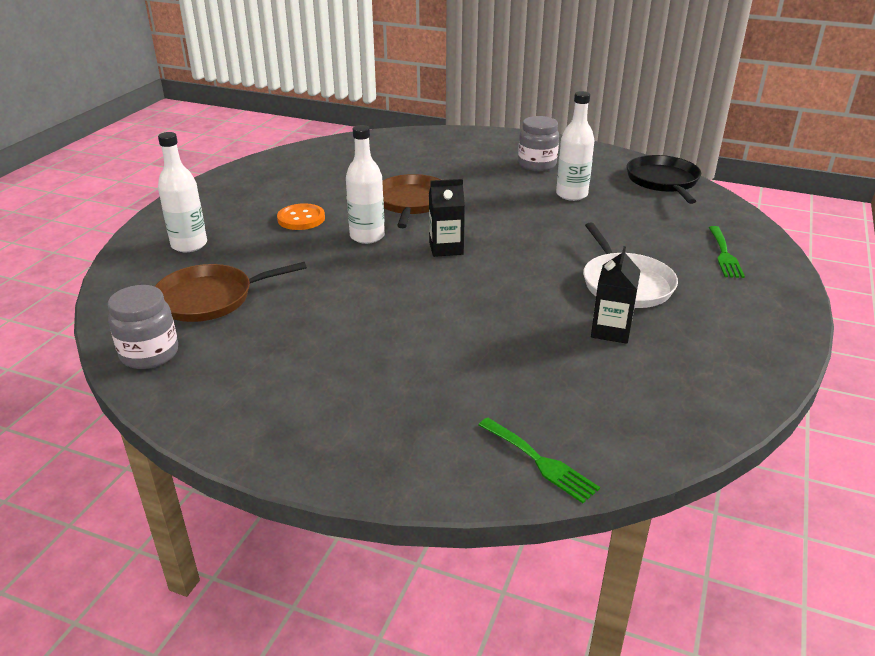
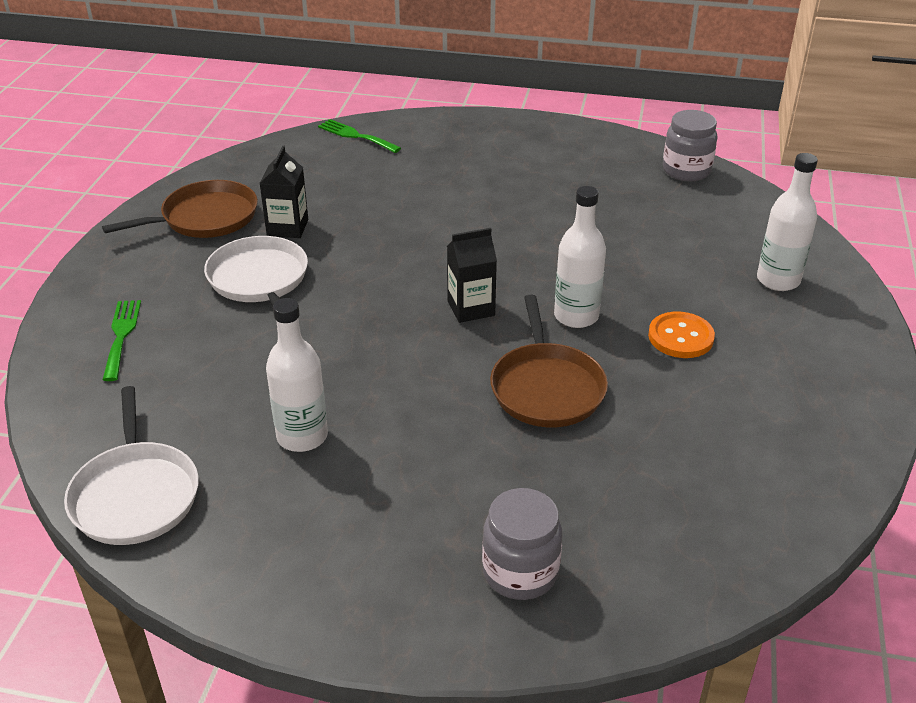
camera: 170 degrees right, 5 degrees up
brown pan [155,262,307,322] -> brown pan moved to [102,180,258,238]
grey jar [518,116,559,171] -> grey jar moved to [482,488,563,600]
black pan [627,155,701,204] -> white pan [64,386,199,545]

